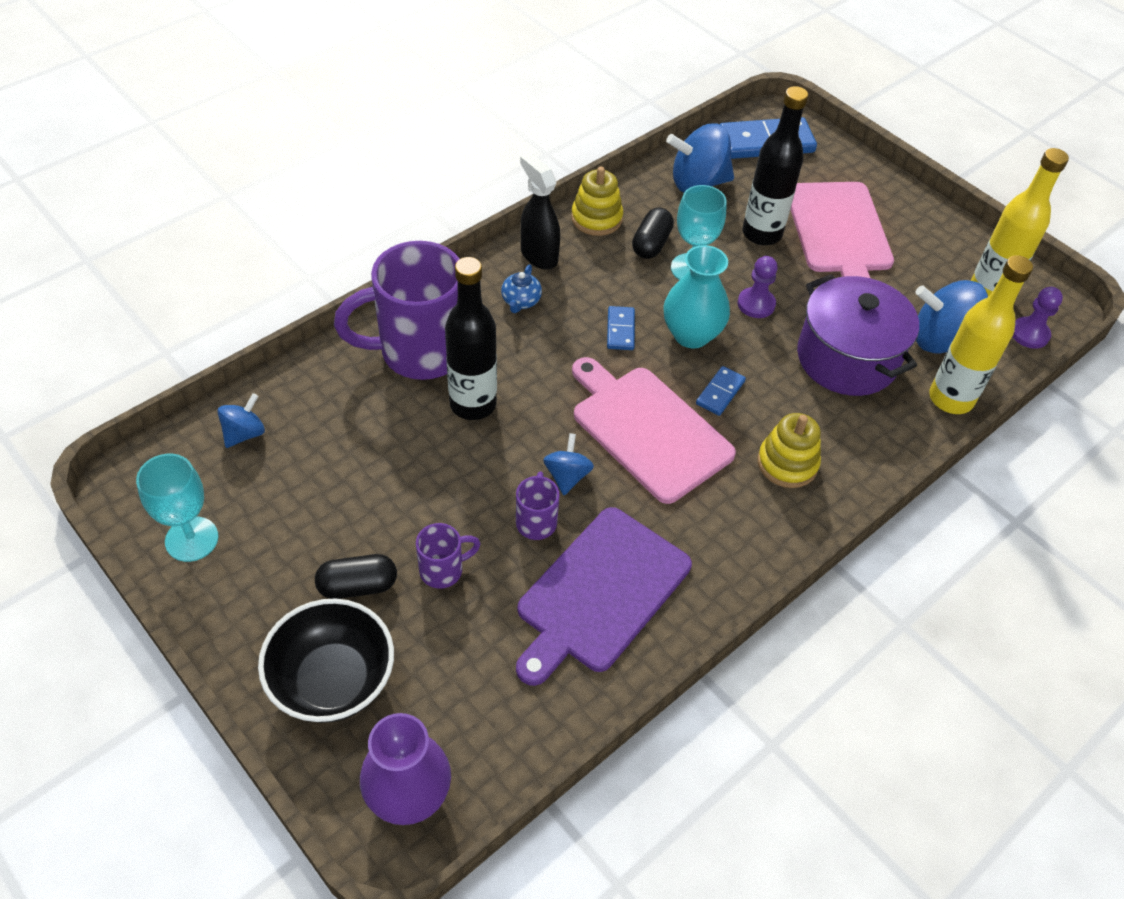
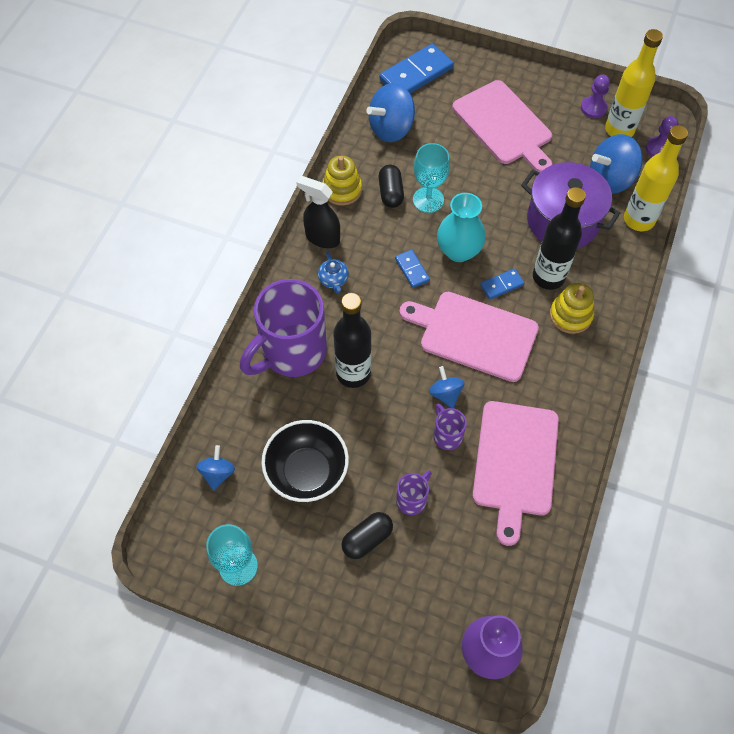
camera: 25 degrees left, 10 degrees up
black bowl [258,598,394,723] -> black bowl moved to [261,420,349,502]
purple cutting board [516,507,692,686] -> pink cutting board [472,401,559,546]
blue domino [696,366,746,416] -> blue domino turned 60 degrees clockwise [480,268,524,299]
purple pawn [738,256,778,318] -> purple pawn moved to [581,75,610,118]
black bottle [742,86,808,245] -> black bottle moved to [533,187,586,290]

